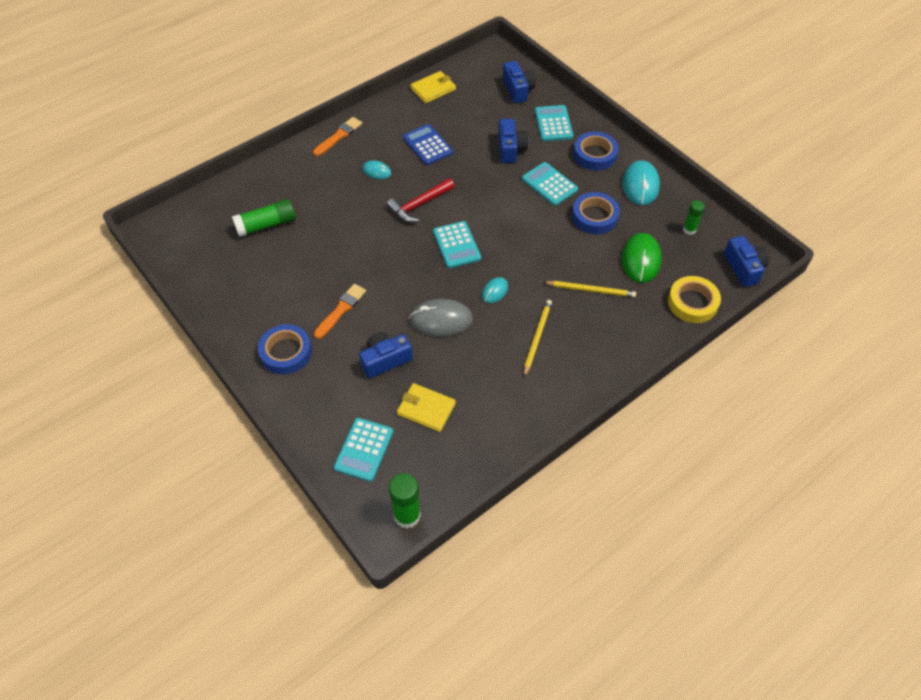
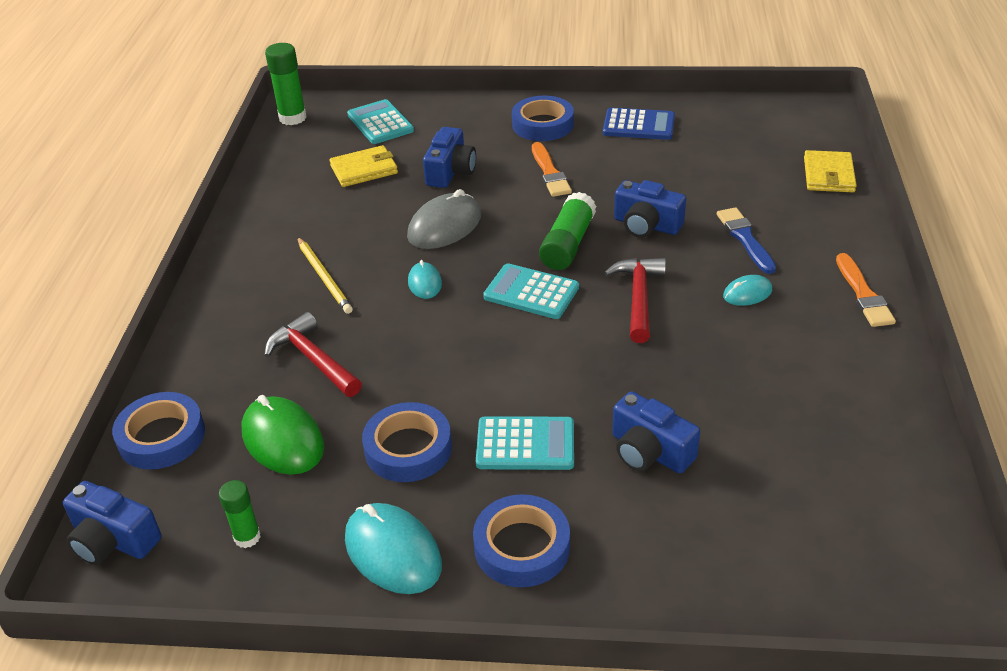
camera: 135 degrees right, 15 degrees down
green glue stick [232,199,296,237] -> green glue stick moved to [539,192,596,270]
blue calculator [403,124,453,165] -> blue calculator moved to [603,108,675,140]
yellow wallet [411,71,456,103] -> yellow wallet moved to [804,150,857,192]
blue camera [503,61,536,103] -> blue camera moved to [614,180,686,238]
turquoise calculator [535,105,573,141] -> none
yellow pencil [543,281,636,297] -> red hammer [264,312,362,397]
yellow tape [668,276,721,323] -> blue tape [112,392,205,470]
none -> blue brush [717,207,776,274]

